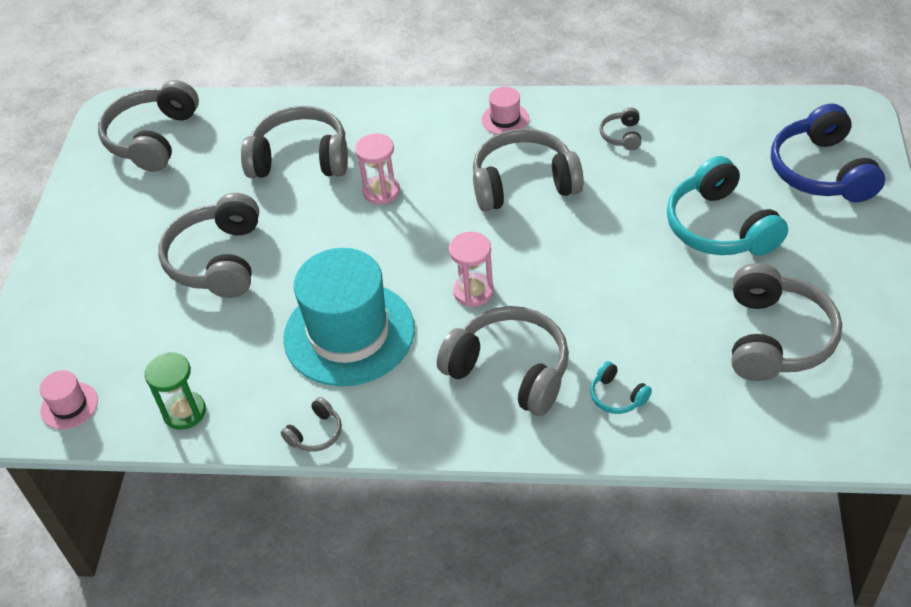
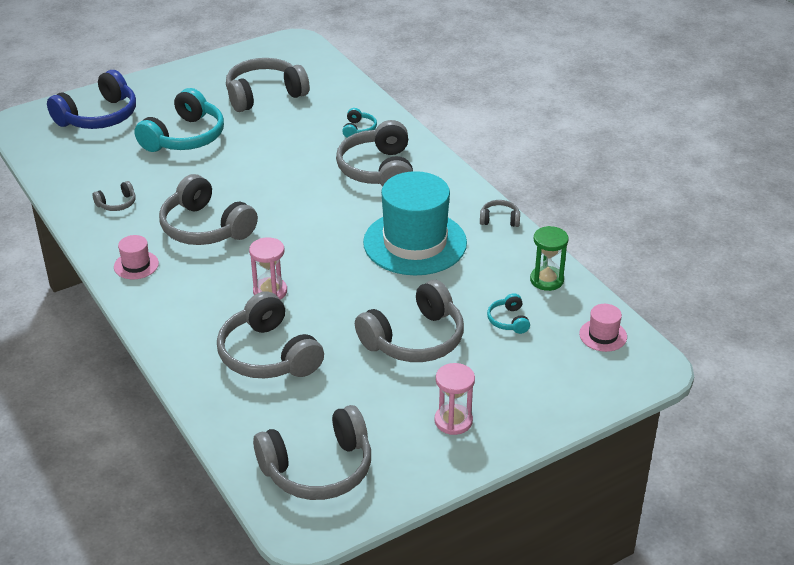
camera: 130 degrees left, 10 degrees down
pink hourglass [449,232,494,307] -> pink hourglass moved to [435,363,475,435]
none -> turquoise headphones [487,293,530,334]

